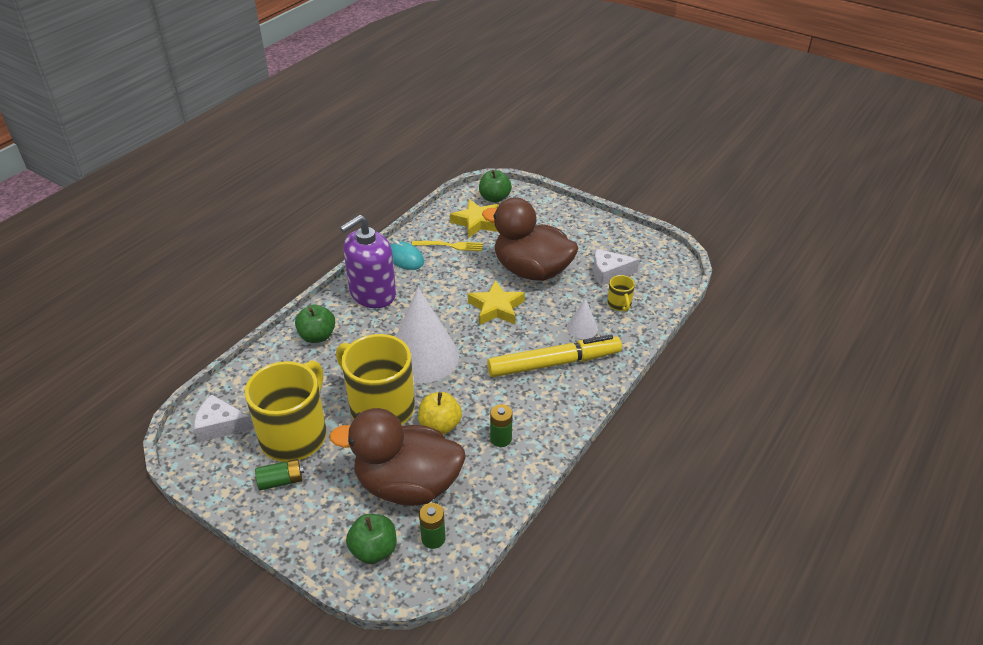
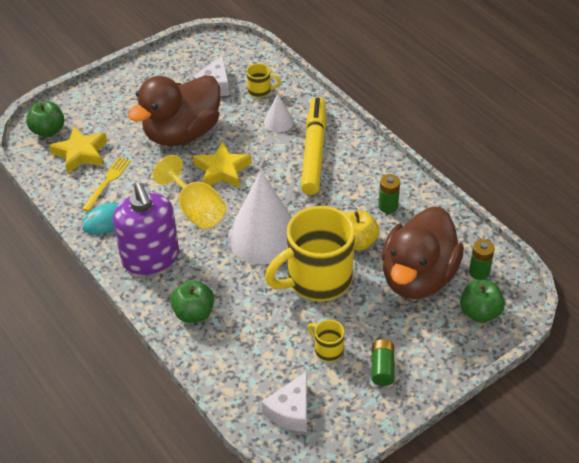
camera: 70 degrees left, 5 degrees up
yellow mug [245,360,327,462] -> yellow mug [308,320,345,362], size x0.43
none -> yellow goblet [153,155,226,229]

